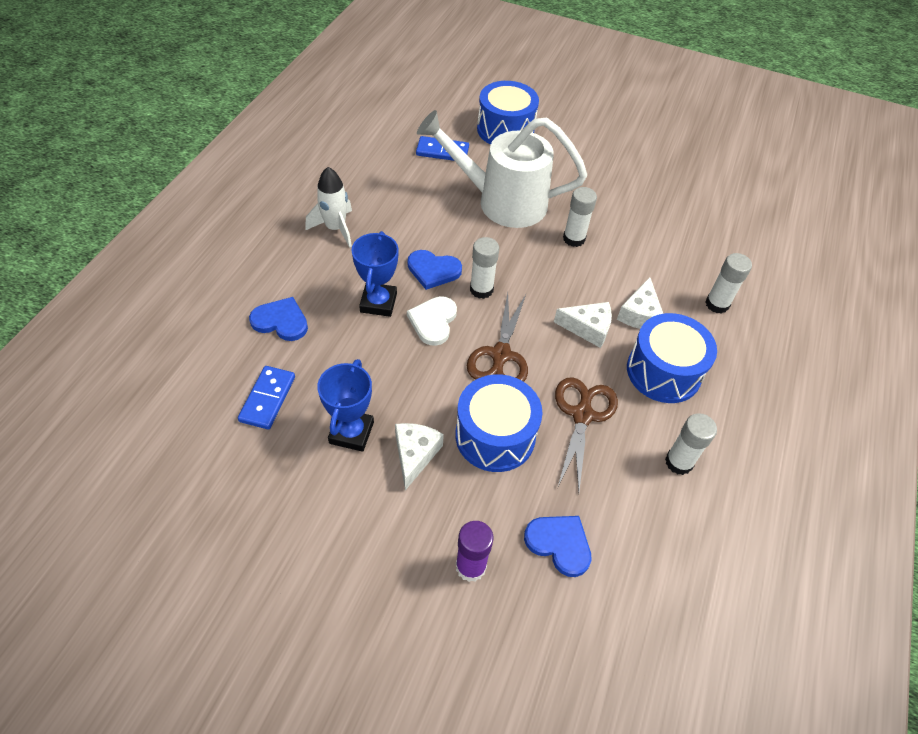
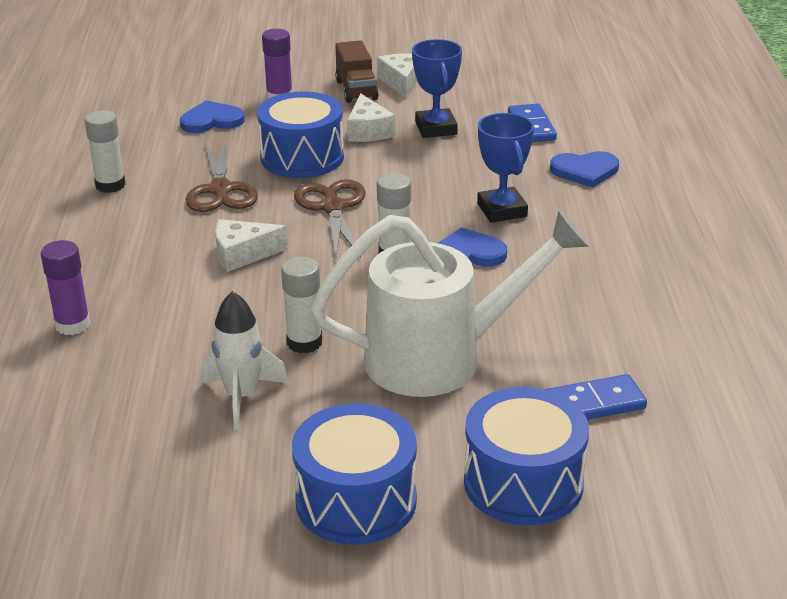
camera: 160 degrees right, 20 degrees down
white rocket [306,167,352,248] -> white rocket moved to [202,291,288,429]
white heart [407,296,457,346] -> none
blue heart [524,516,592,577] -> blue heart turned 150 degrees clockwise [180,101,245,133]
white cheese [617,277,663,329] -> white cheese moved to [377,53,417,98]
blue drum [627,313,717,403] -> blue drum moved to [292,403,417,545]
white glue stick [706,253,752,314] -> purple glue stick [41,240,91,335]
none -> brown truck [335,40,379,103]

